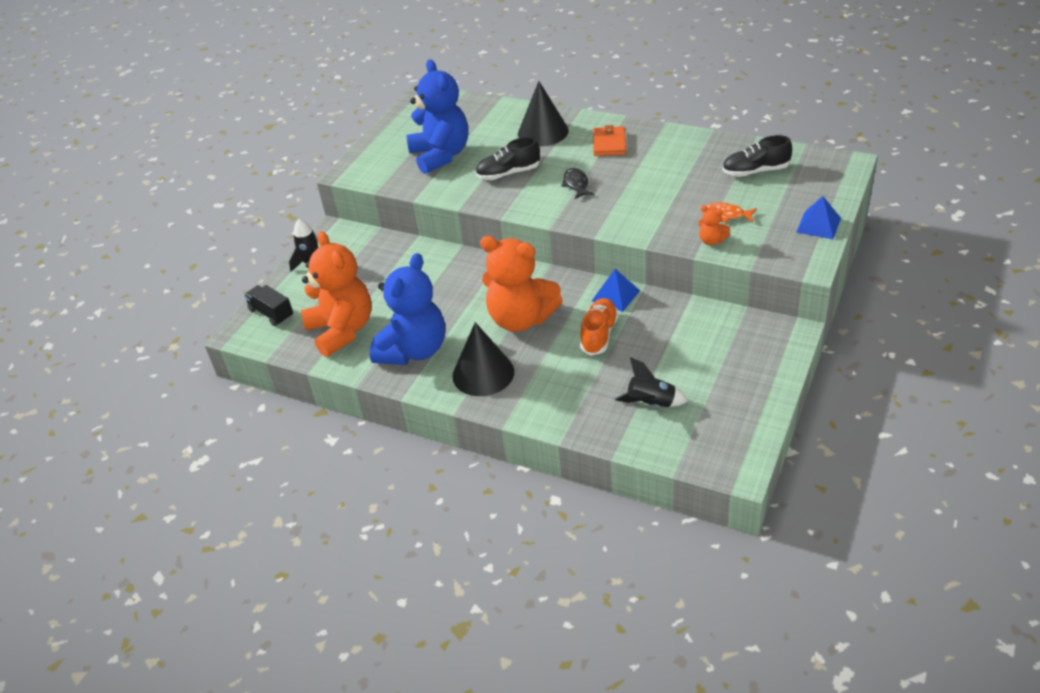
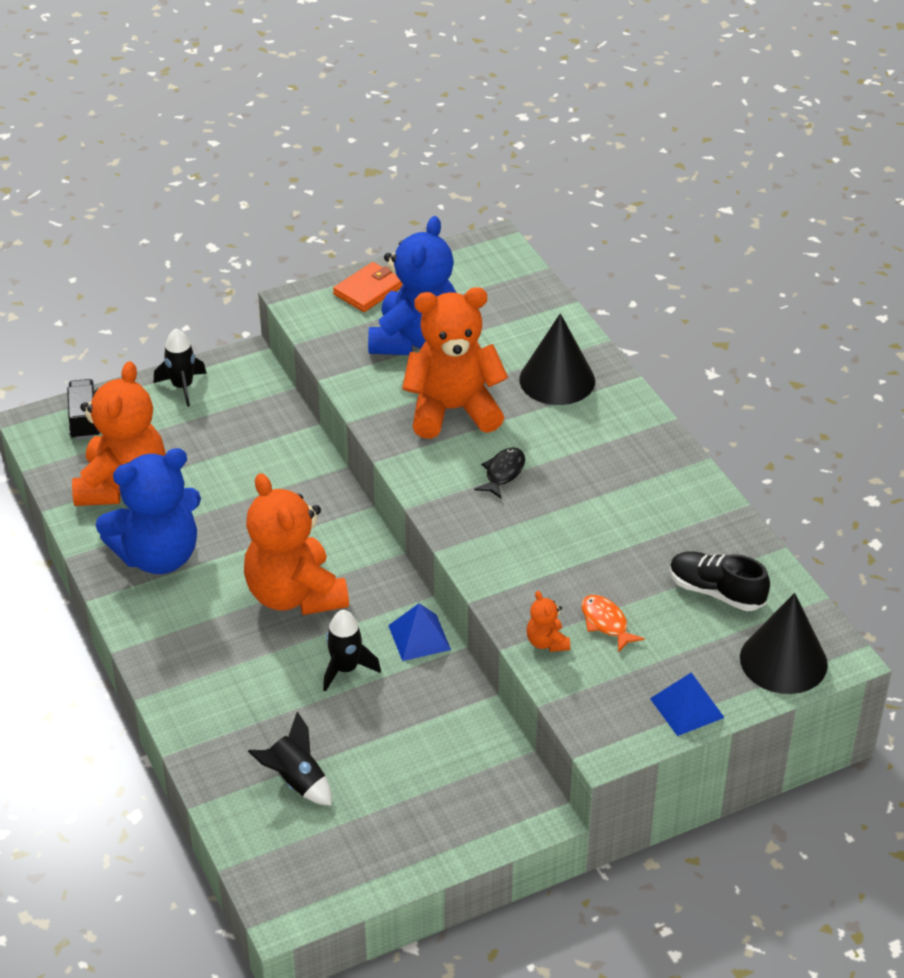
camera: 35 degrees right, 0 degrees up
black cone [452,322,514,396] -> black cone moved to [740,593,828,694]
black shoe [475,137,540,180] -> orange teddy bear [402,287,508,439]
orange shoe [580,298,619,356] -> black rocket [323,610,381,692]
orange wallet [593,125,626,156] -> orange wallet moved to [333,262,403,312]

